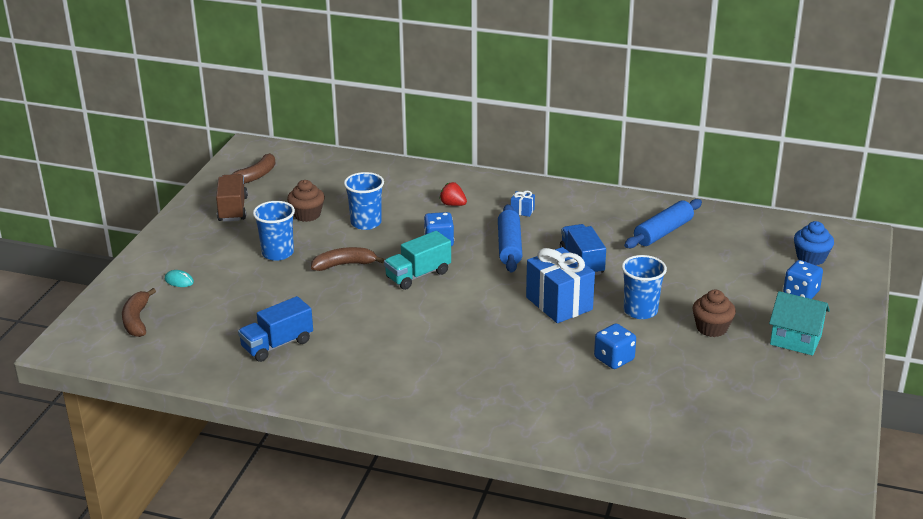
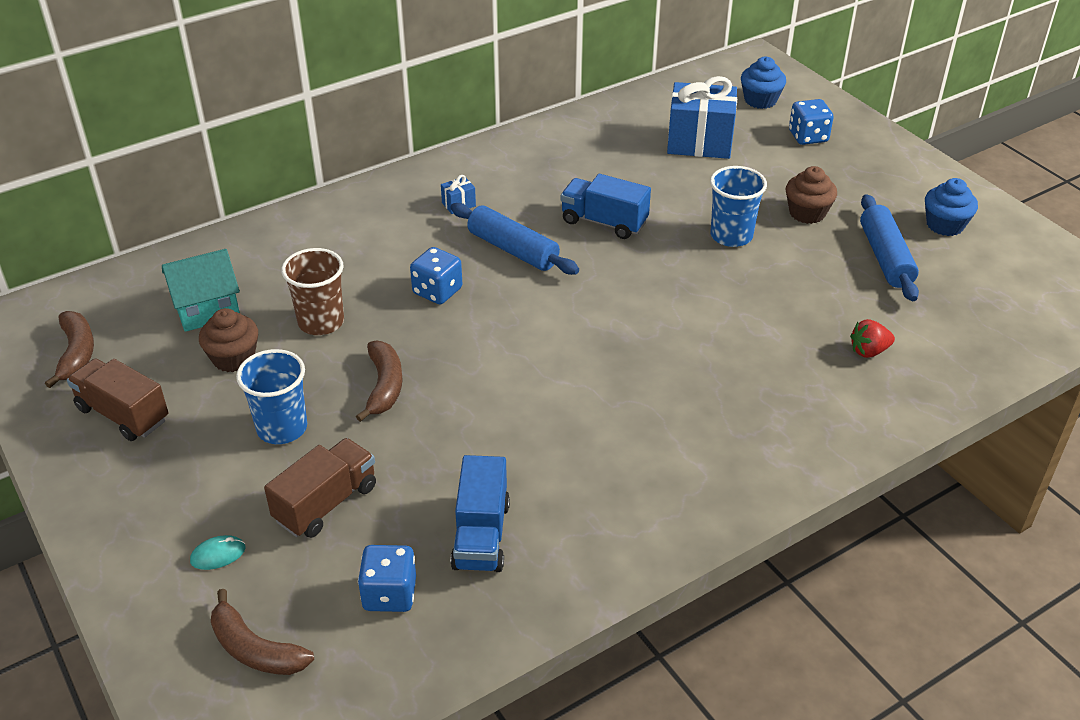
camera: 50 degrees left, 10 degrees up
brown banana [311,247,385,271] -> brown banana turned 150 degrees clockwise [356,341,403,422]
blue cup [344,172,384,230] -> brown cup [281,248,344,335]
turquoise truck [384,231,451,290] -> none
red strawberry [440,182,467,206] -> red strawberry moved to [850,319,895,358]
blue gift [526,247,595,323] -> blue gift moved to [667,76,737,159]
blue dice [594,323,636,369] -> blue dice moved to [358,545,416,612]
blue rolling pin [624,199,702,248] -> blue rolling pin moved to [860,194,919,301]
turquoise house [769,291,830,356] -> turquoise house moved to [162,249,240,332]
none -> brown truck [264,438,376,538]
none -> blue cupcake [925,178,978,236]

